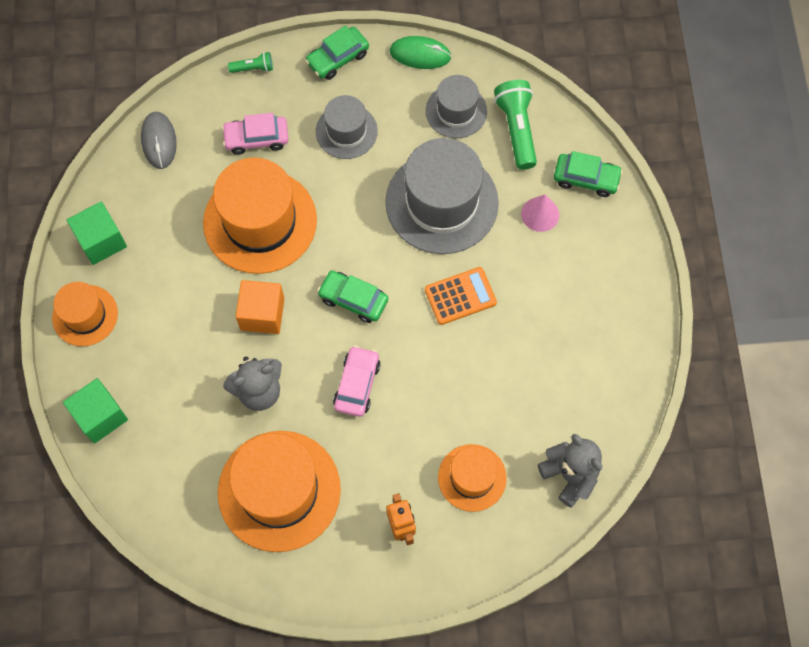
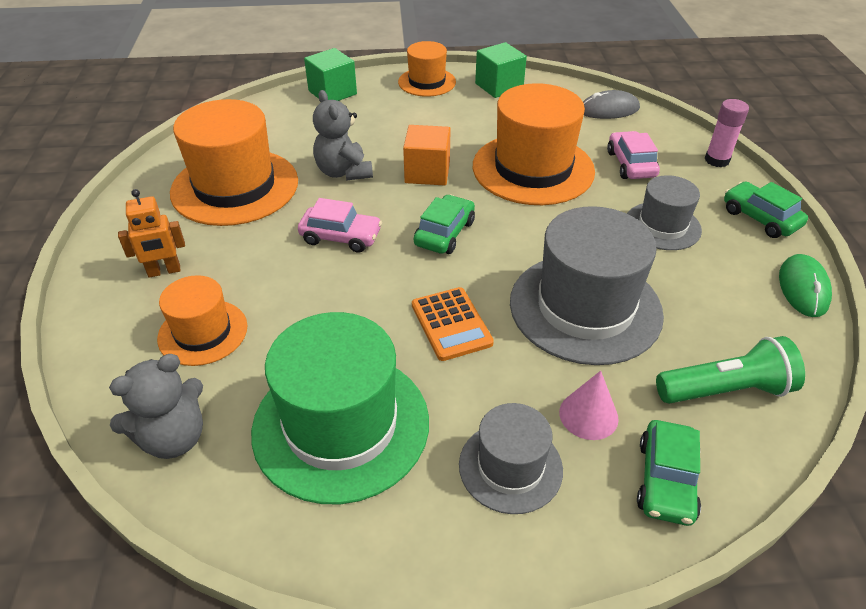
camera: 90 degrees right, 25 degrees down
green flashlight [228,52,273,73] -> pink glue stick [705,99,749,167]
grey hat [426,75,487,138] -> grey hat moved to [459,403,563,514]
none -> green hat [251,312,429,504]

